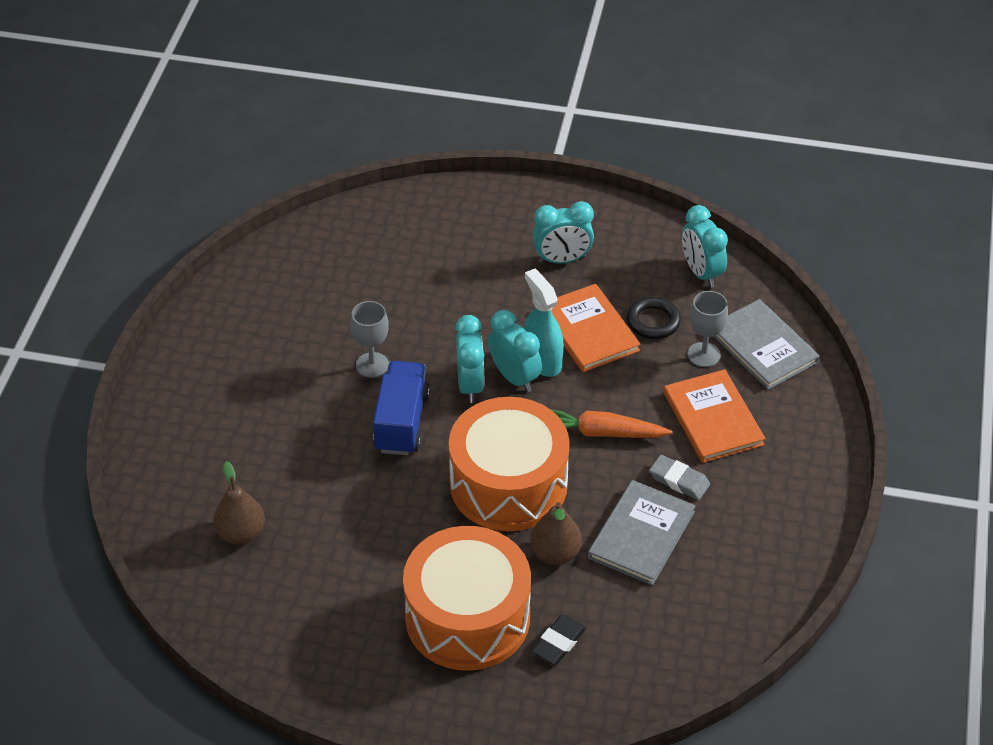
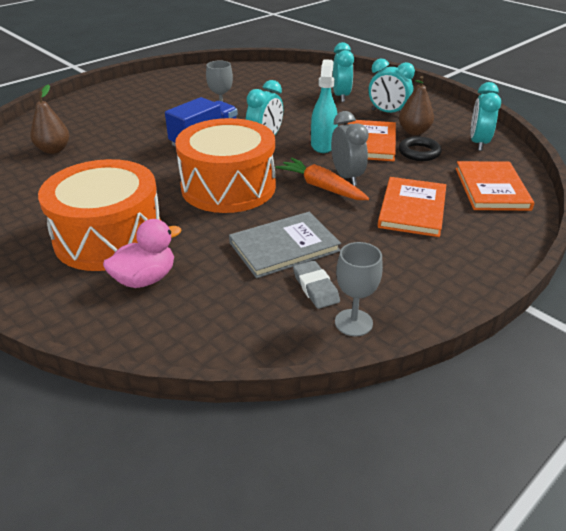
camera: 35 degrees right, 10 degrees down
turquoise clock [488,310,542,392] -> turquoise clock moved to [333,42,354,102]
brown pear [530,502,582,565] -> brown pear moved to [399,76,434,135]
black eraser [531,615,586,665] -> pink duck [103,219,182,288]
grey eraser [649,455,710,500] -> grey eraser moved to [293,260,340,309]
grey goblet [688,291,728,367] -> grey goblet moved to [335,242,383,336]
grey book [713,299,820,390] -> orange book [455,161,534,211]
none -> grey clock [331,111,369,186]

